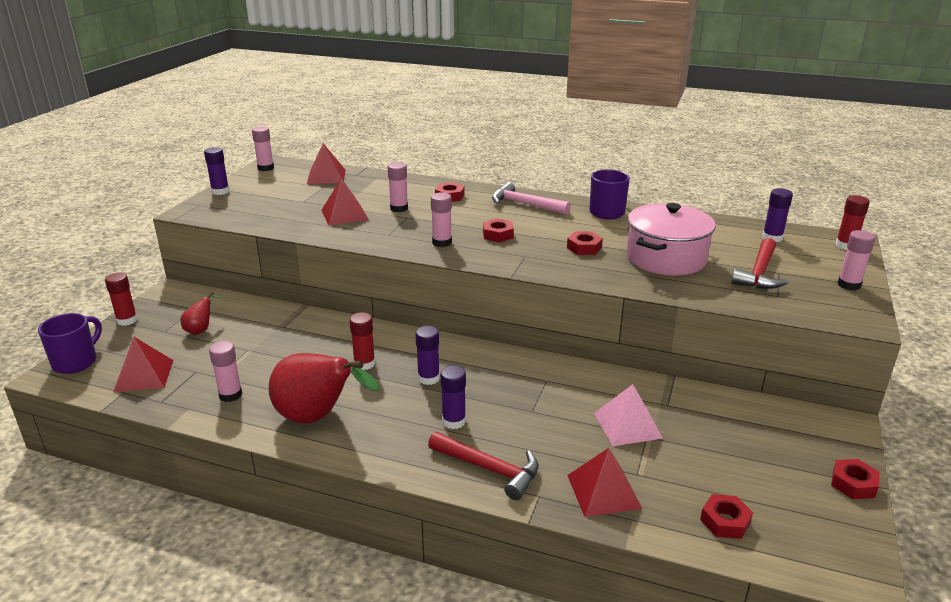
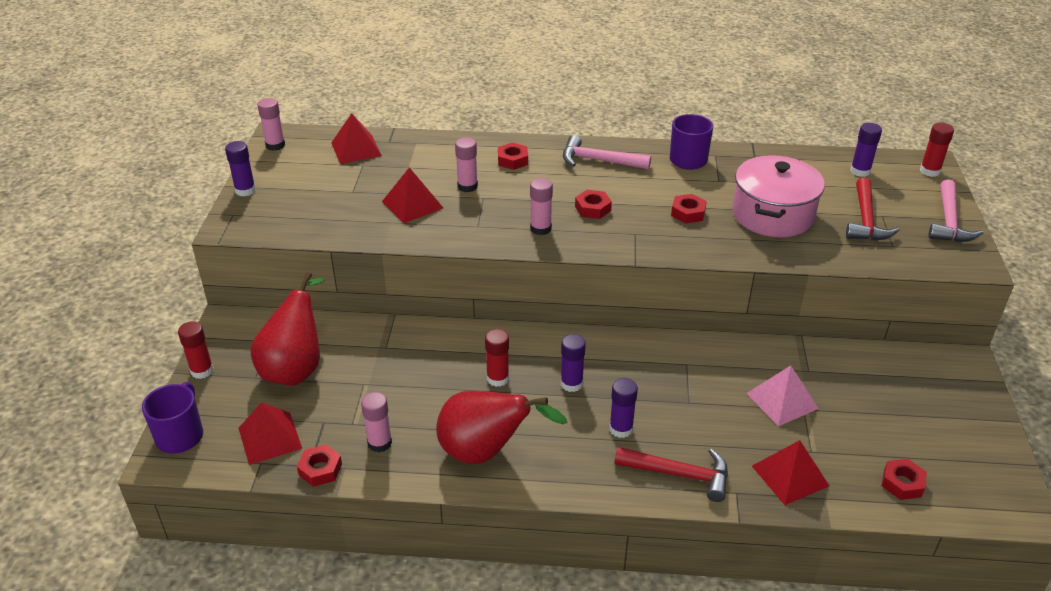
camera: 15 degrees left, 10 degrees up
red pear [181,291,221,335] -> red pear [250,272,325,386], size x2.17
red nut [831,459,880,499] -> red nut moved to [297,445,342,487]
pink glue stick [837,230,875,290] -> pink hammer [928,179,983,242]

